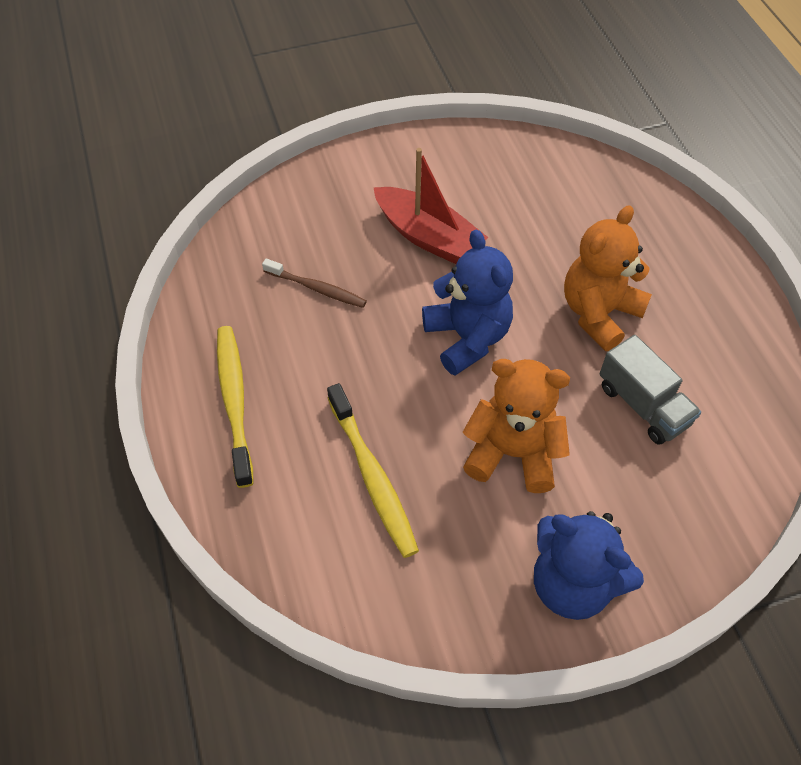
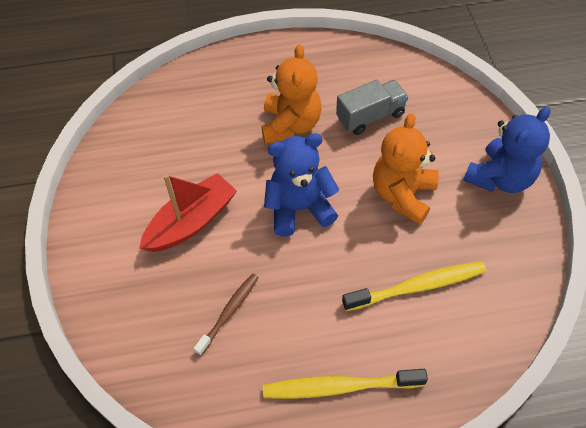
camera: 80 degrees left, 0 degrees up
orange teddy bear [564,205,652,351] -> orange teddy bear turned 135 degrees counterclockwise [262,44,322,144]

